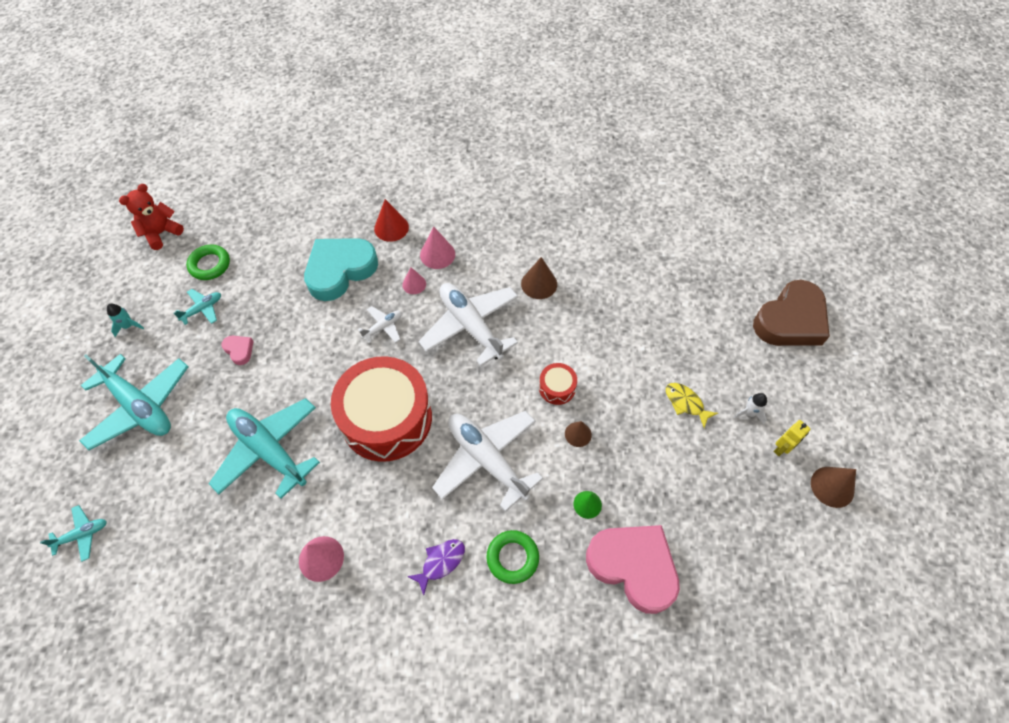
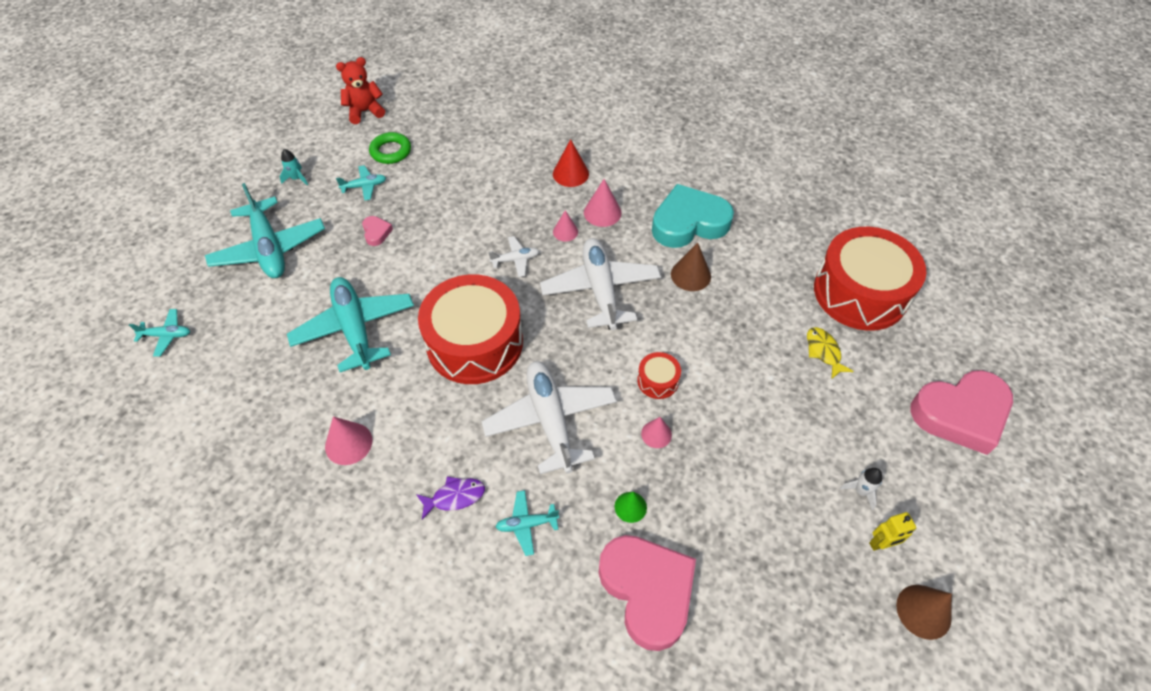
camera: 25 degrees right, 5 degrees down
turquoise heart [304,238,378,301] -> turquoise heart moved to [652,184,734,248]
green ring [486,530,539,584] -> turquoise plane [496,490,559,556]
brown cone [565,421,592,447] -> pink cone [641,417,672,448]
yellow fish [666,383,718,428] -> yellow fish moved to [807,327,854,379]
brown heart [753,280,830,346] -> pink heart [910,370,1013,455]
none -> red drum [814,227,926,331]

